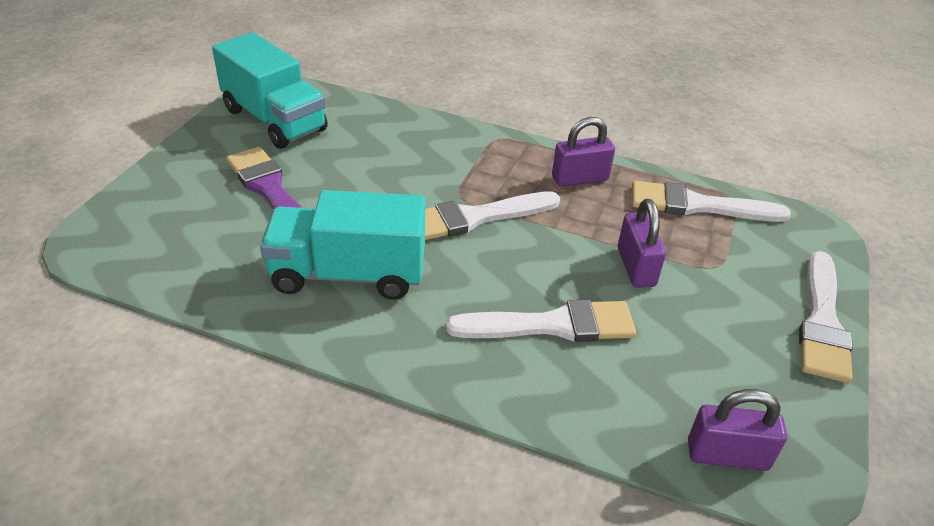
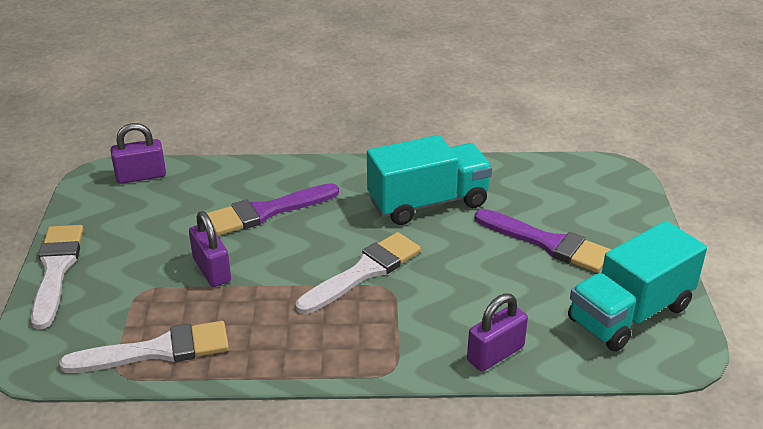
camera: 160 degrees right, 5 degrees down
turquoise truck [212,32,328,149] -> turquoise truck turned 60 degrees counterclockwise [568,221,707,352]
white brush [446,299,636,342] -> purple brush [207,183,339,236]
purple padlock [552,117,615,187] -> purple padlock moved to [467,293,528,372]

